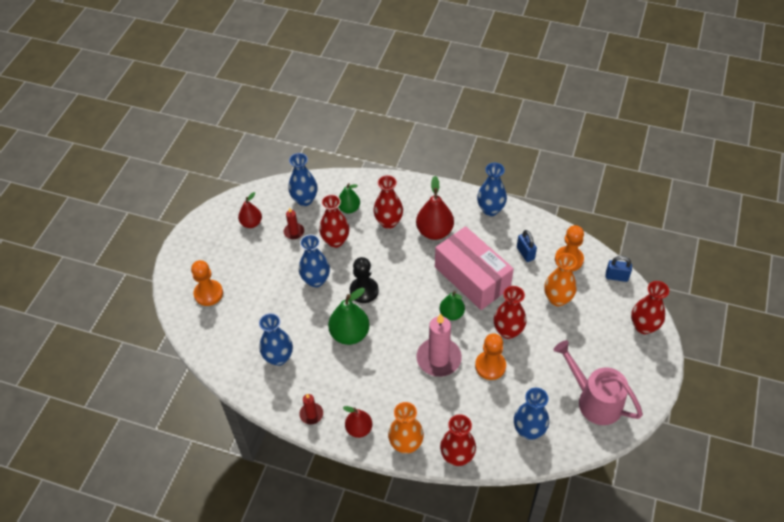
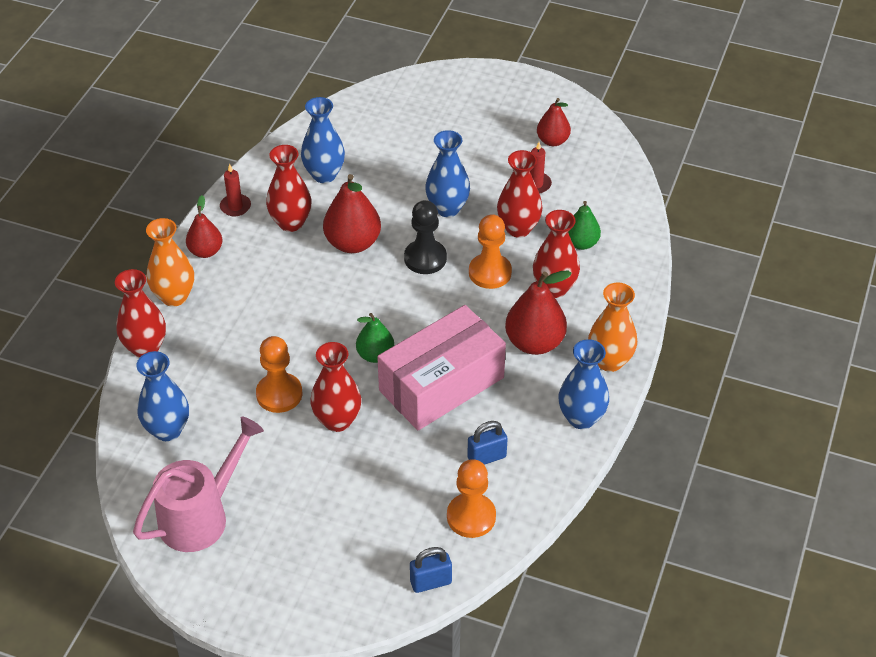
camera: 90 degrees right, 5 degrees down
orange pawn [191,260,223,306] -> orange pawn moved to [469,214,512,289]
blue vase [288,153,318,206] -> none
green pear [328,288,370,345] -> red pear [323,174,381,253]
pink candle [416,314,462,377] -> none
orange vase [544,253,577,306] -> orange vase moved to [588,283,637,372]
blue padlock [605,256,632,282] -> blue padlock turned 60 degrees clockwise [410,547,452,593]
red vase [631,281,669,334] -> red vase moved to [266,145,312,232]

